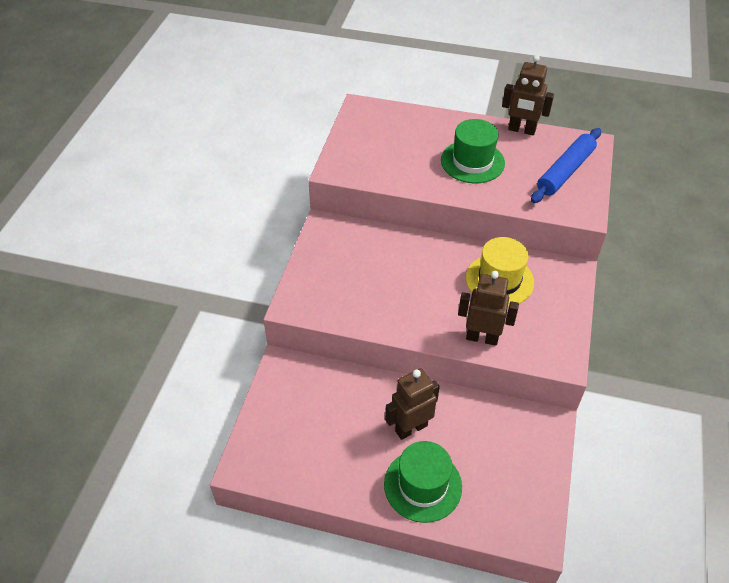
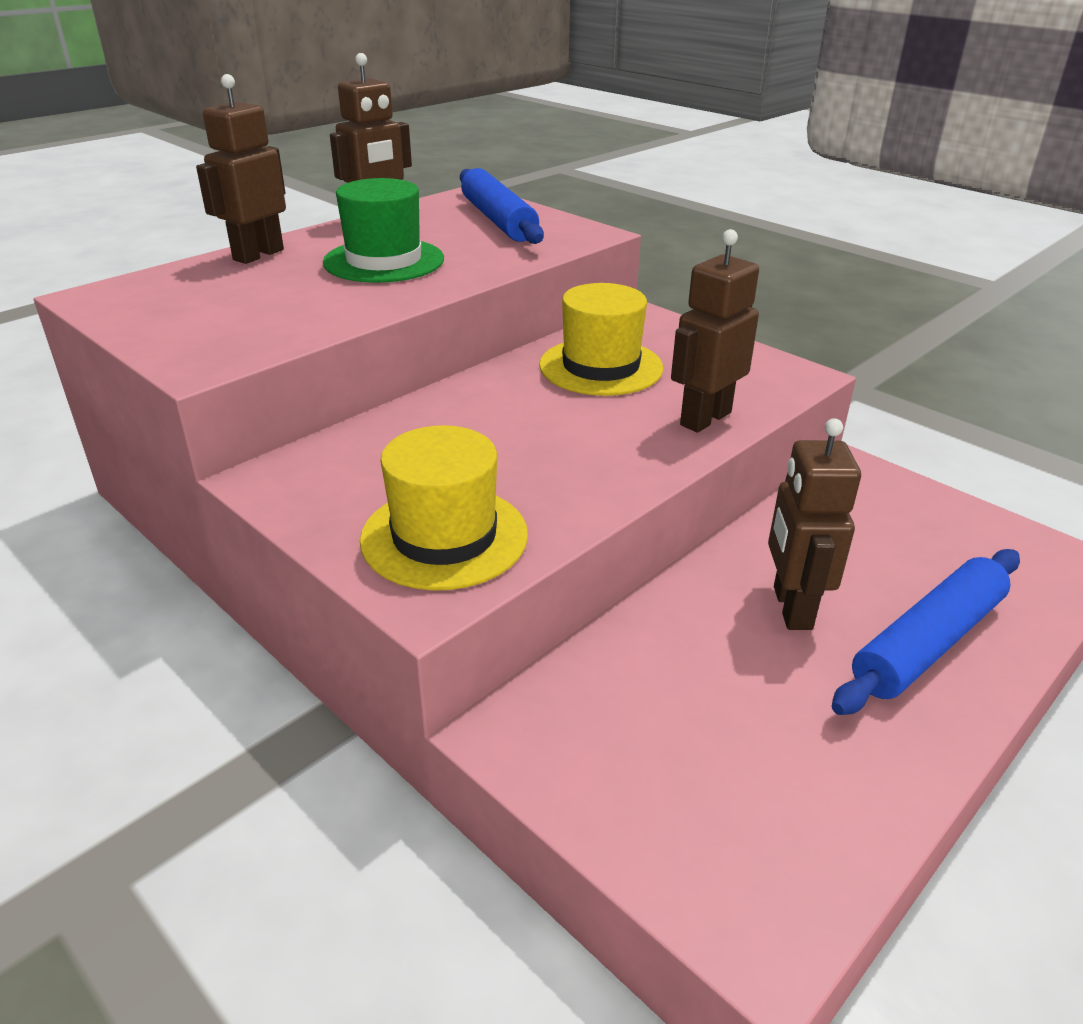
camera: 60 degrees left, 15 degrees down
green hat [384,441,462,523] -> blue rolling pin [832,549,1020,715]
none -> brown robot [196,74,286,264]
none -> yellow hat [360,425,528,590]

